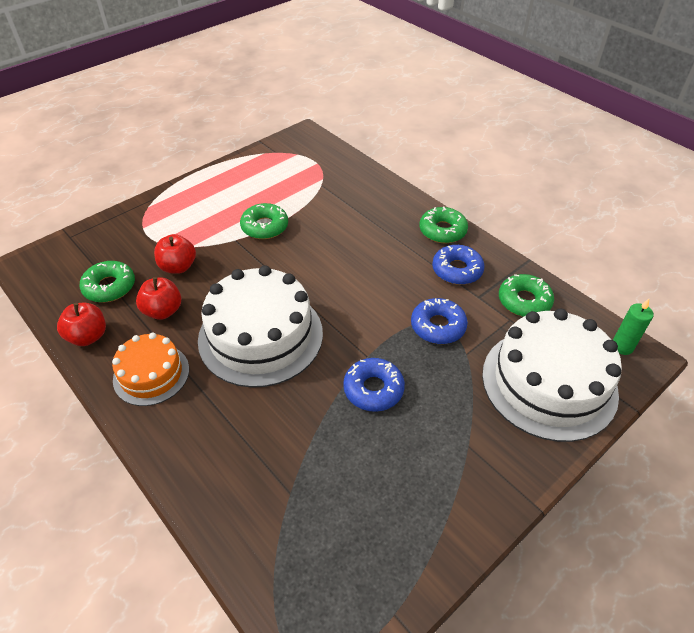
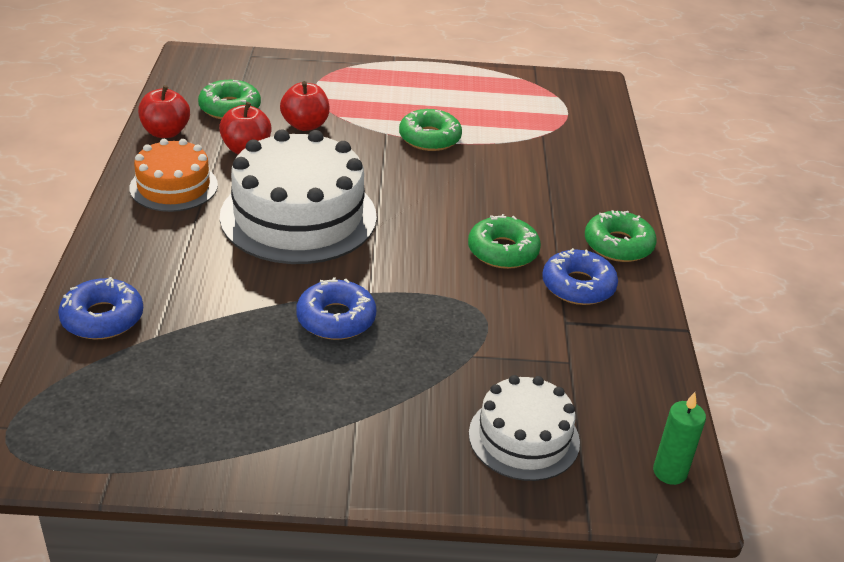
camera: 40 degrees right, 10 degrees down
blue donut [411,298,468,344] -> blue donut moved to [58,277,143,339]
white cake [482,309,622,442] -> white cake [469,375,580,481], size x0.57
green donut [499,274,554,317] -> green donut moved to [468,214,541,269]

